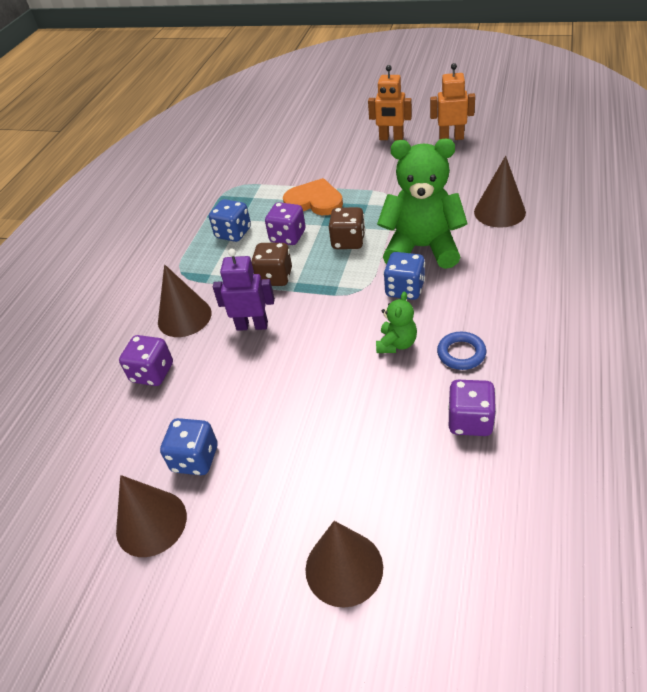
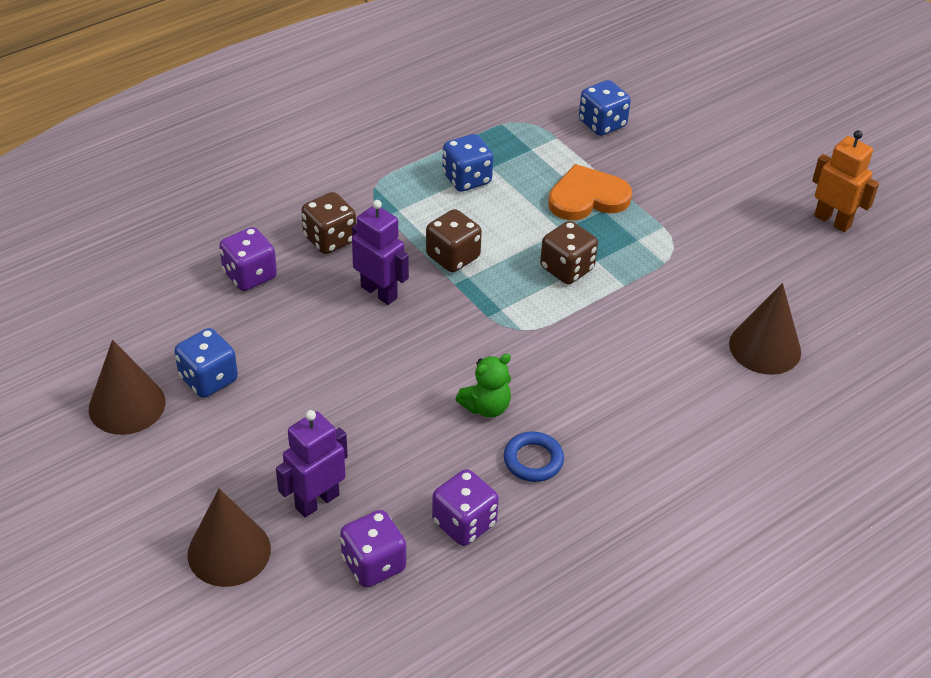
camera: 30 degrees right, 0 degrees up
brown cone [158,264,212,337] -> brown dice [301,192,356,254]
purple dice [265,202,306,245] -> purple dice moved to [340,510,406,588]
orange heart [283,178,343,215] -> orange heart turned 75 degrees counterclockwise [548,164,632,220]
orange robot [368,65,412,141] -> none
green teddy bear [377,139,468,269] -> none
blue dice [383,252,425,300] -> blue dice moved to [579,80,631,136]
none -> purple robot [276,410,348,518]

